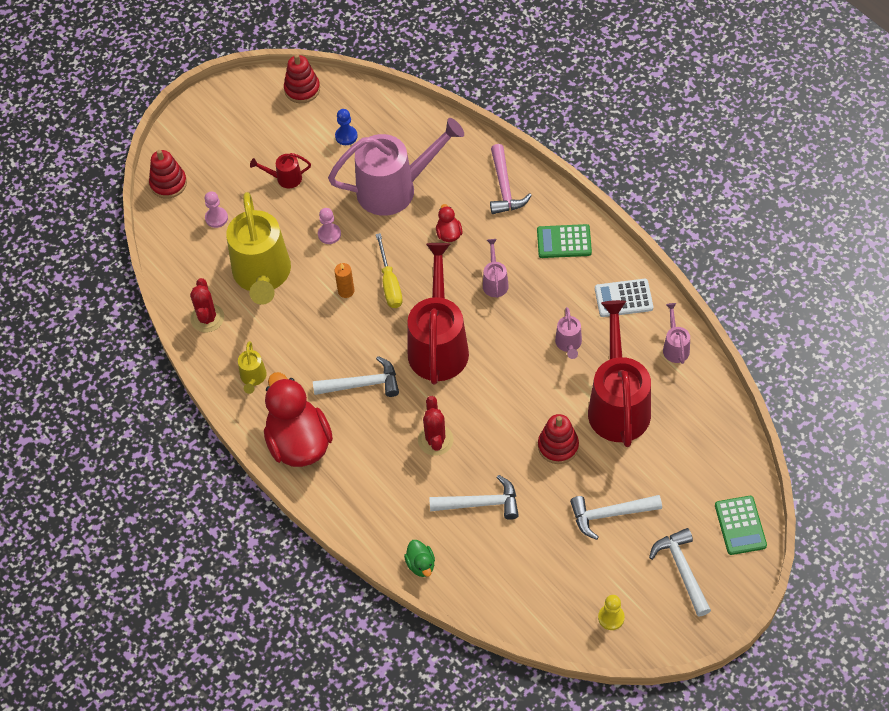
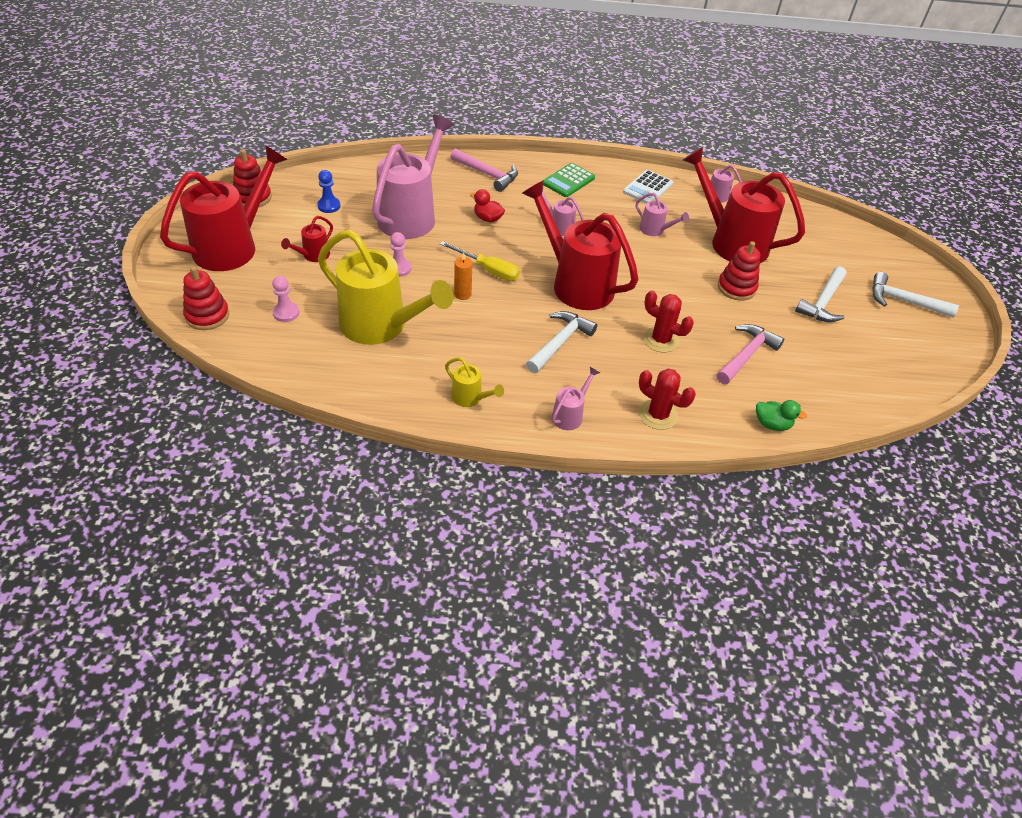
camera: 55 degrees left, 10 degrees down
red cactus [190,278,224,332] -> red cactus moved to [639,369,696,430]
red duck [264,372,333,467] -> pink watering can [552,367,600,430]
white hammer [429,475,519,520] -> pink hammer [716,324,784,384]
yellow pawn [598,595,625,630] -> none
green calculator [715,496,767,555] -> none
none -> red watering can [160,145,288,271]

